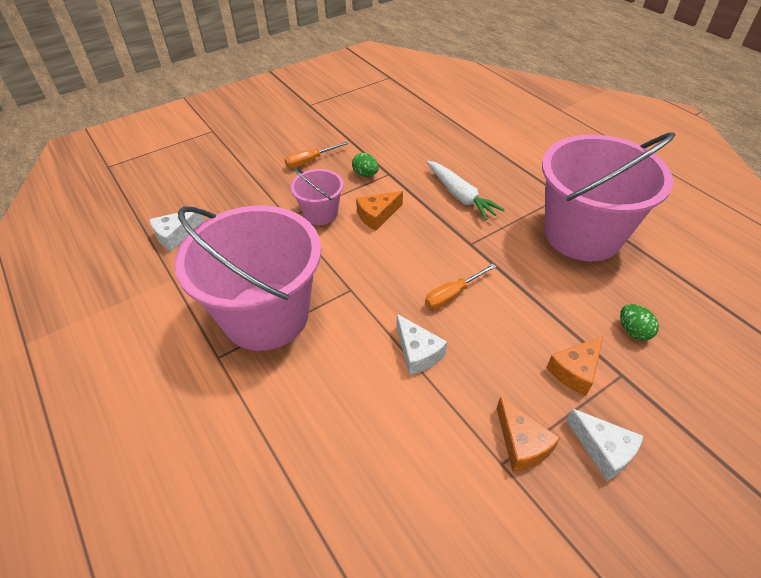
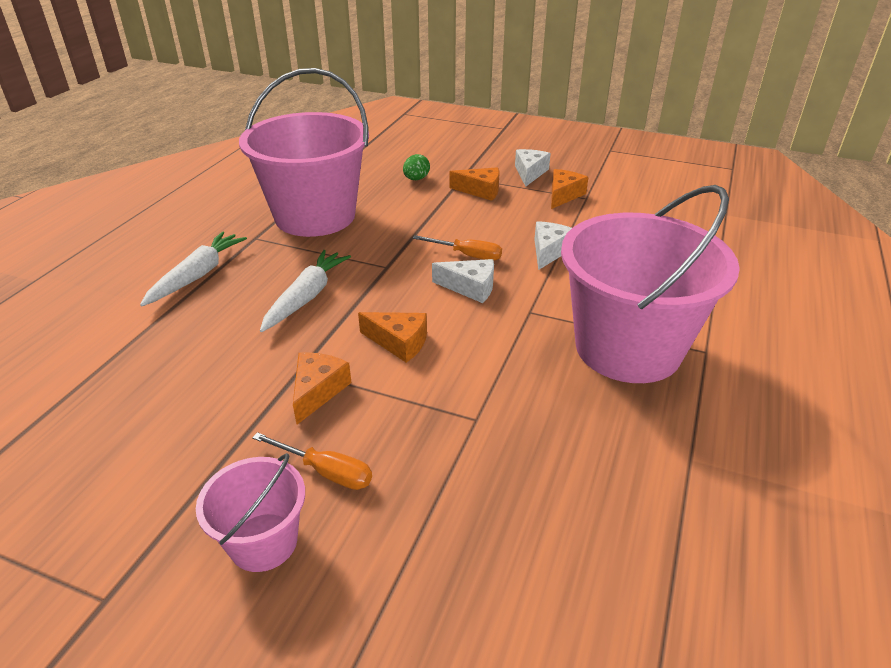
camera: 125 degrees left, 10 degrees down
white cheese [150,208,204,251] -> white cheese moved to [432,259,494,303]
pink bucket [290,168,344,225] -> pink bucket moved to [196,453,305,572]
green egg [352,153,379,177] -> orange cheese [293,352,351,424]
none -> white carrot [140,231,247,306]

